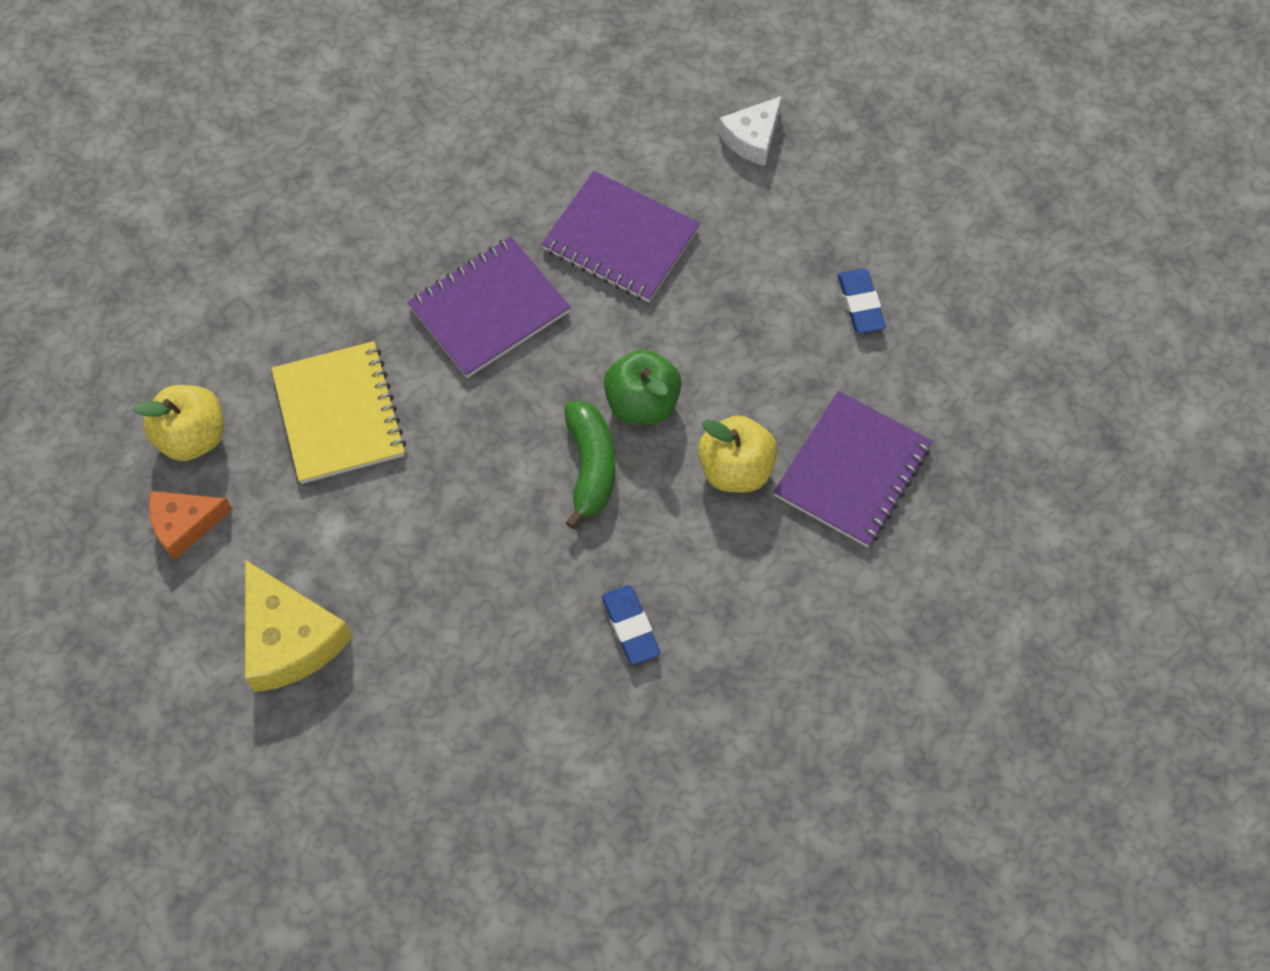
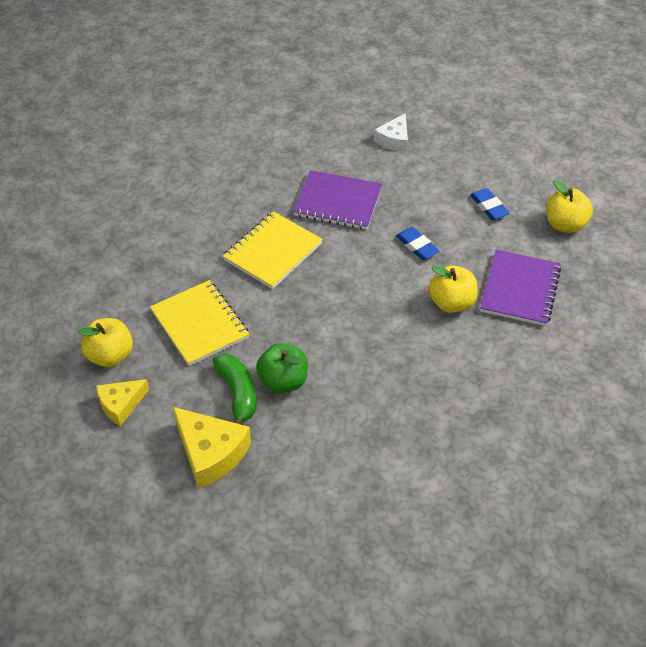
camera: 15 degrees left, 15 degrees down
orange cheese [149,491,233,561] -> yellow cheese [96,379,149,426]
purple notebook [407,237,571,378] -> yellow notebook [223,211,323,289]
green banana [564,401,615,529] -> green banana moved to [212,354,256,424]
blue eraser [602,585,661,665] -> blue eraser moved to [396,227,440,260]
green apple [604,349,682,425] -> green apple moved to [256,343,308,393]
none -> yellow apple [546,180,593,233]

